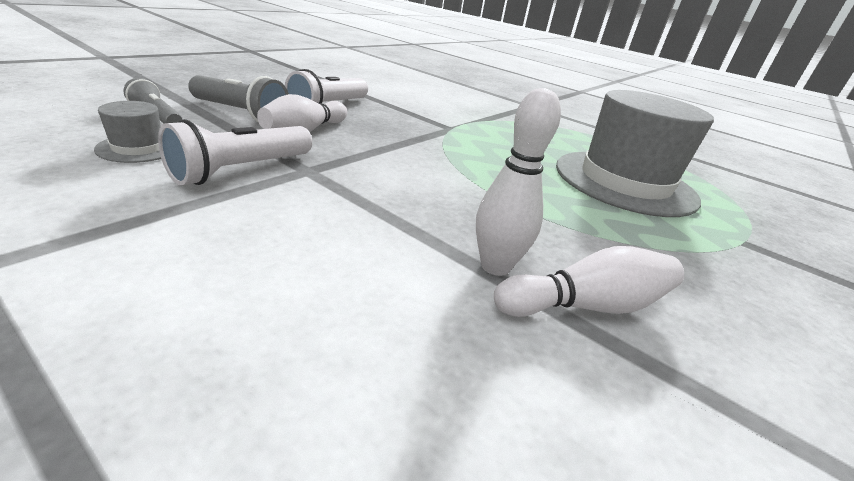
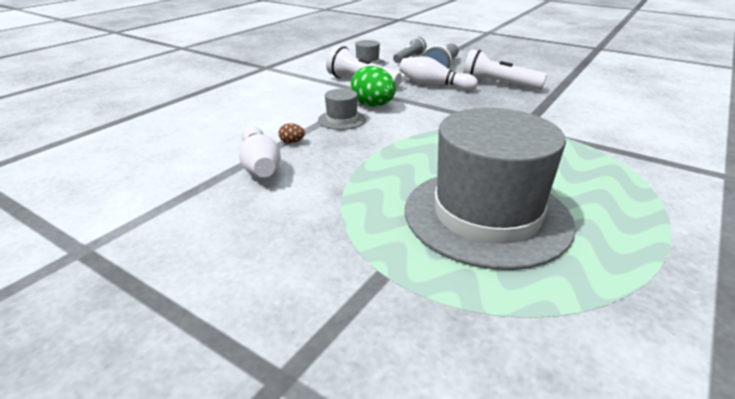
camera: 90 degrees right, 0 degrees up
white bowling pin [476,88,561,276] -> brown egg [278,123,305,143]
none -> grey hat [318,89,366,130]
none -> green egg [351,66,396,107]

